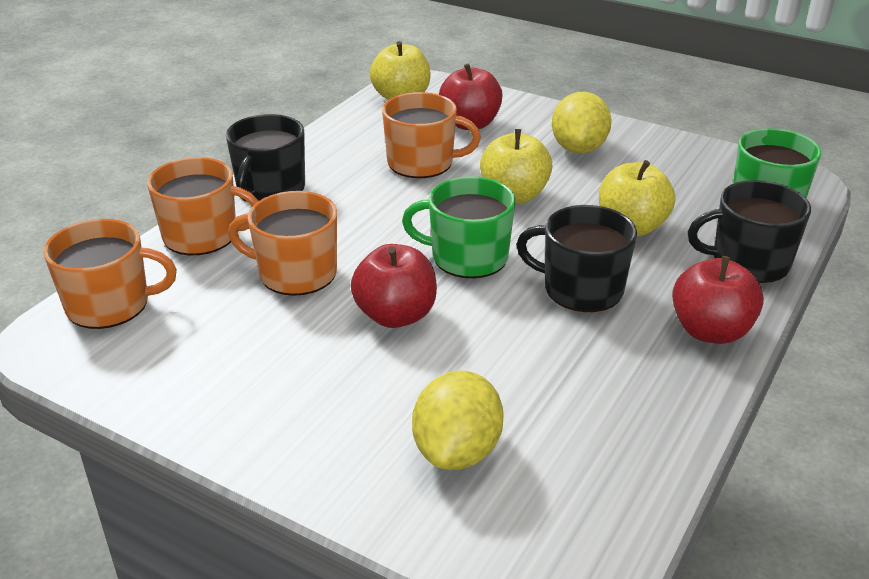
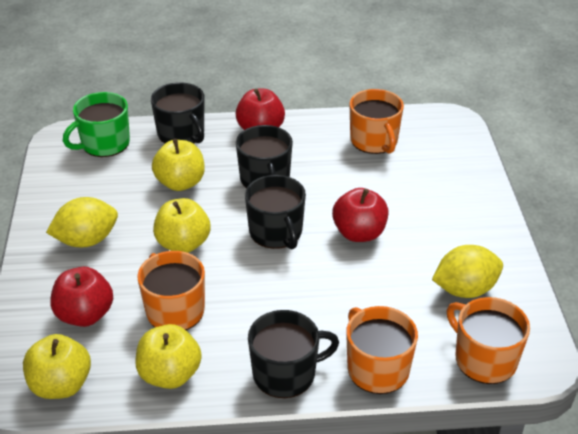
camera: 125 degrees left, 5 degrees up
orange mug [228,191,337,296] -> orange mug moved to [349,89,404,154]
green mug [402,176,516,278] -> black mug [245,175,306,249]
yellow lemon [412,370,504,470] -> yellow lemon moved to [432,245,503,298]
none -> yellow apple [135,324,202,389]

